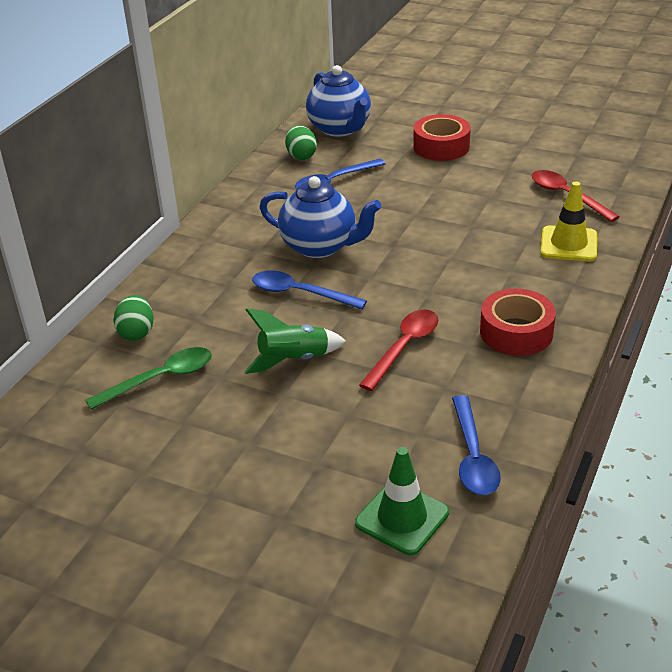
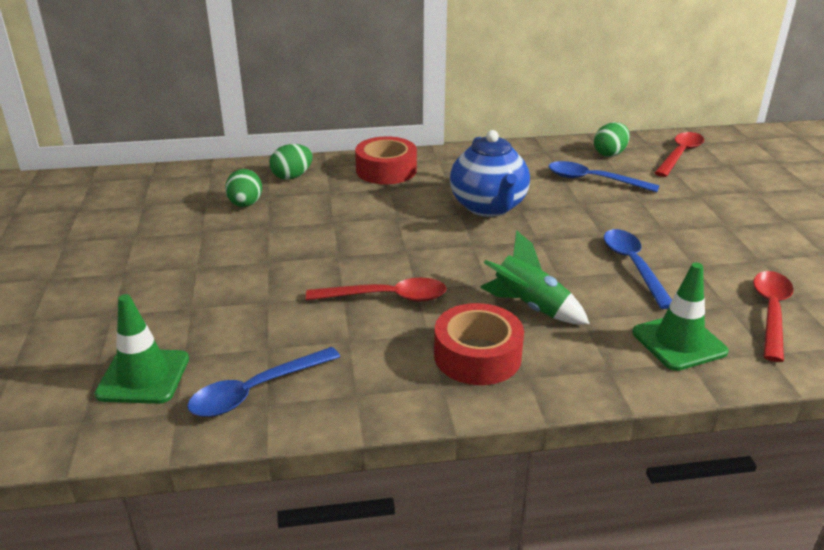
camera: 55 degrees right, 5 degrees down
green spoon [85,347,212,410] -> green egg [225,169,262,207]
green rocket [245,308,346,374] -> green rocket moved to [480,230,590,324]
blue spoon [252,270,367,310] -> blue spoon moved to [604,229,672,309]
blue teapot [306,65,371,137] -> red spoon [654,132,704,177]
red tape [414,114,471,161] -> red tape moved to [355,136,417,184]
yellow traffic cone [540,182,597,261] -> green traffic cone [632,262,729,371]

